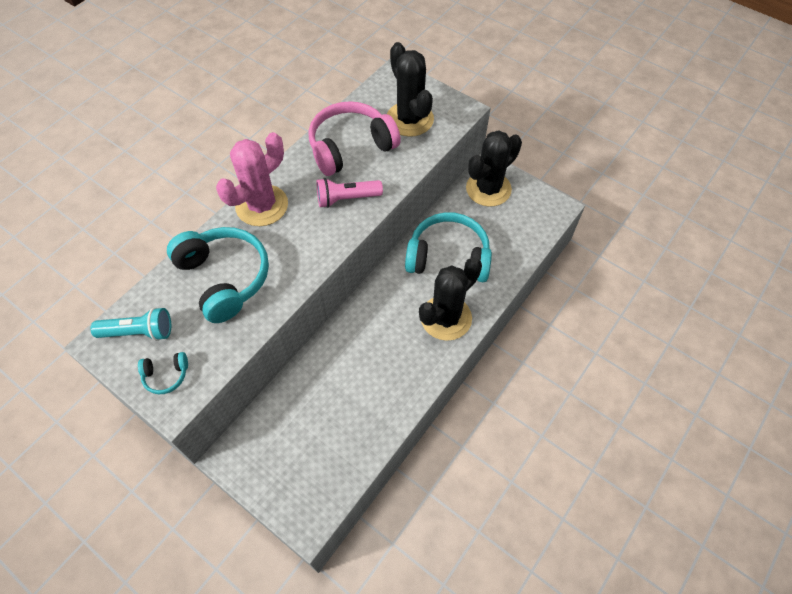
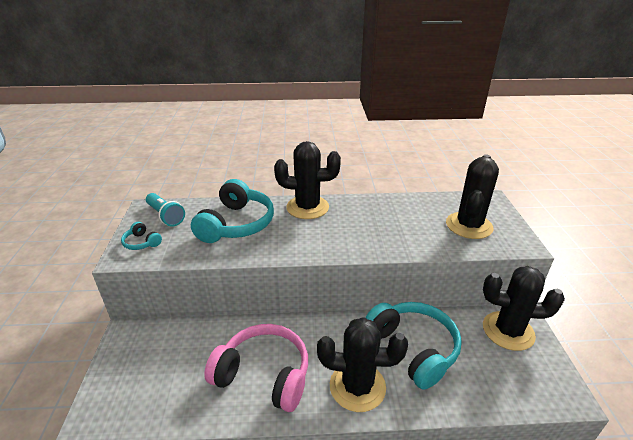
camera: 50 degrees right, 25 degrees down
pink cactus [216,132,288,226] -> black cactus [274,141,341,219]
pink headphones [309,101,401,176] -> pink headphones moved to [204,324,308,412]
pink flashlight [317,178,383,208] -> none

